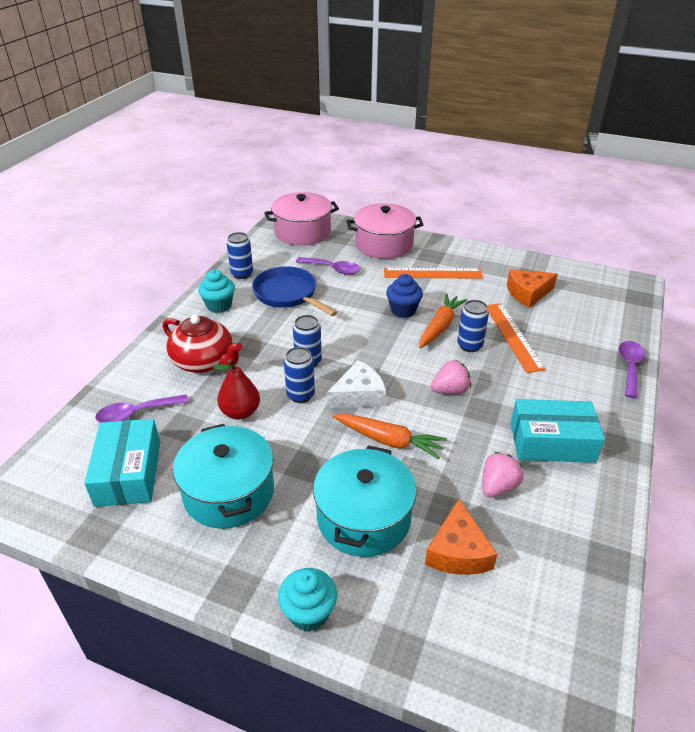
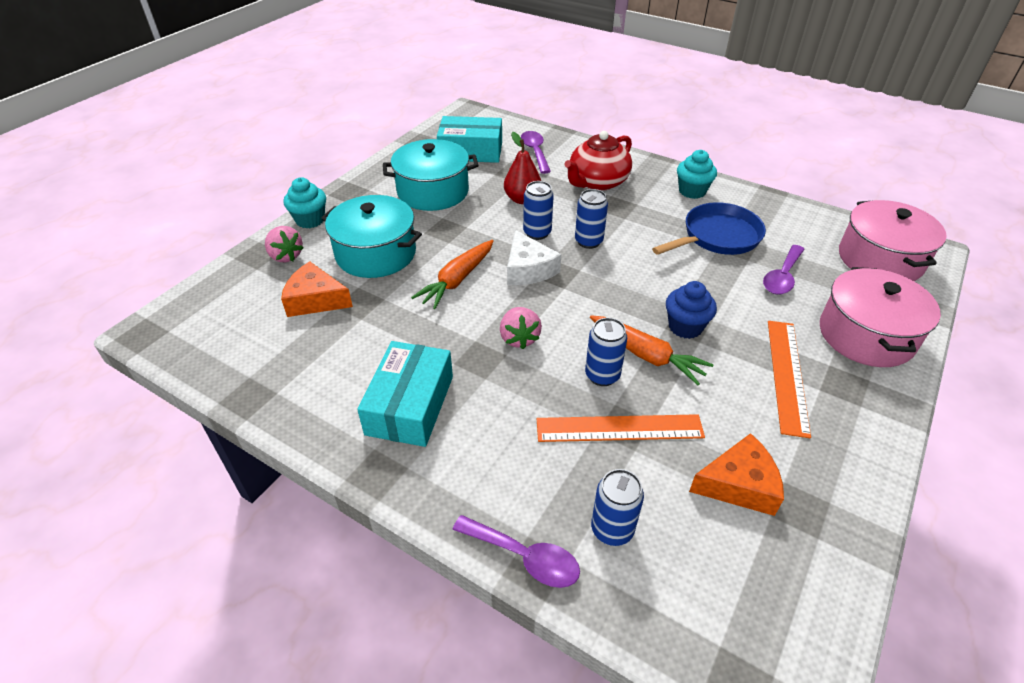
camera: 100 degrees right, 5 degrees up
blue can [227,232,253,279] -> blue can moved to [591,469,644,546]
pink strawberry [482,452,524,498] -> pink strawberry moved to [265,226,303,262]
orange cheese [507,269,557,308] -> orange cheese turned 90 degrees clockwise [689,433,784,516]

